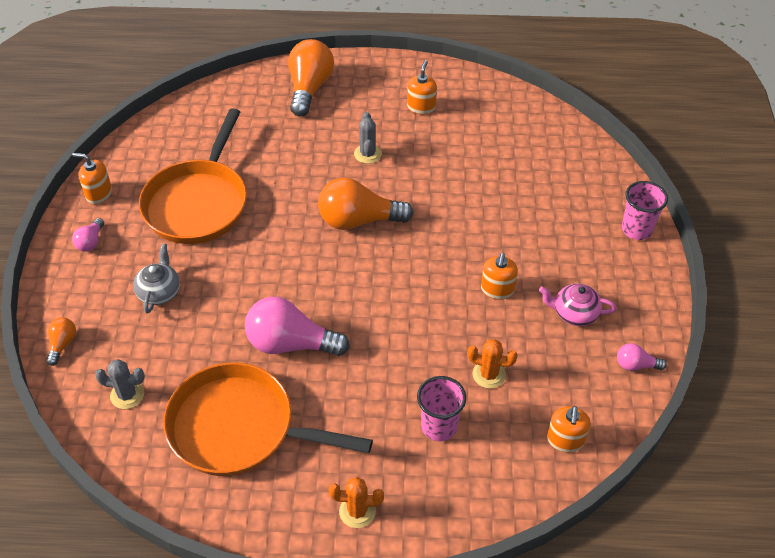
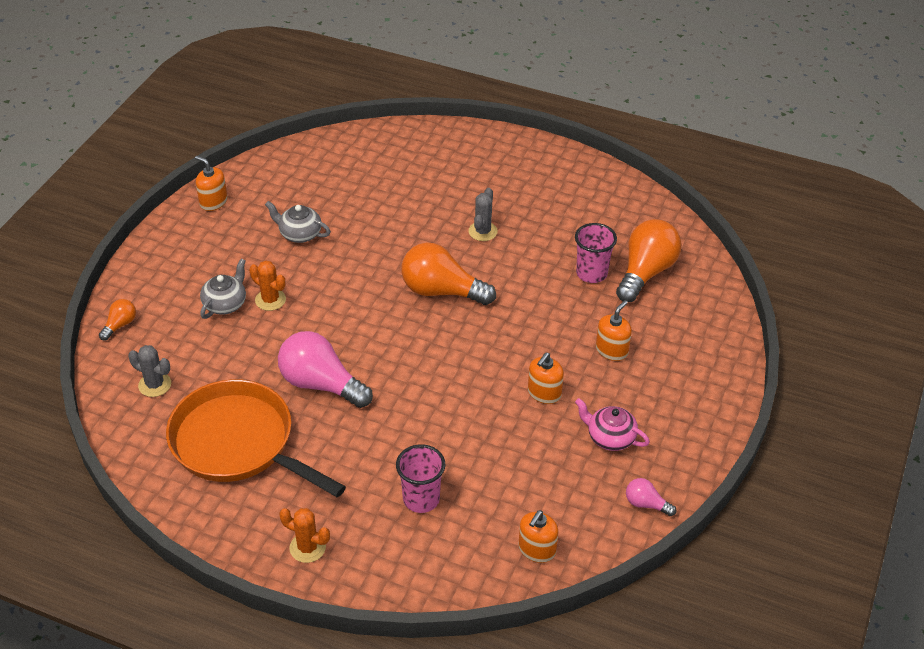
camera: 20 degrees right, 5 degrees down
pink light bulb [72,218,104,251] -> none
orange pan [139,108,247,244] -> grey teapot [265,201,331,243]
orange light bulb [288,39,334,116] -> orange light bulb moved to [616,219,682,302]
orange soap dispenser [407,60,437,115] -> orange soap dispenser moved to [596,300,632,361]
orange cactus [467,339,518,389] -> orange cactus moved to [249,261,286,311]
pink cup [622,181,668,240] -> pink cup moved to [575,223,617,283]

